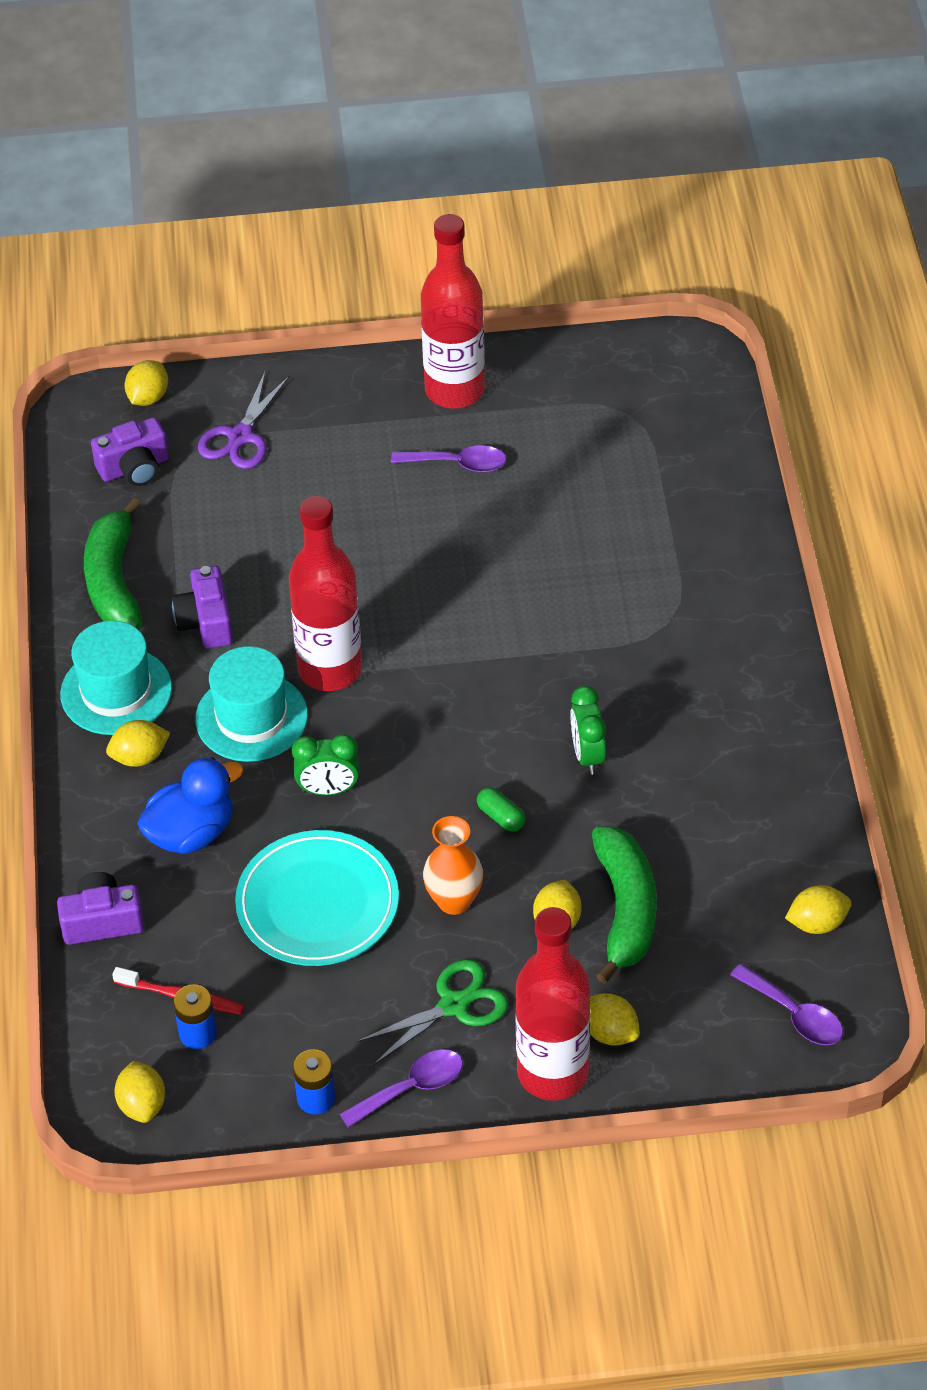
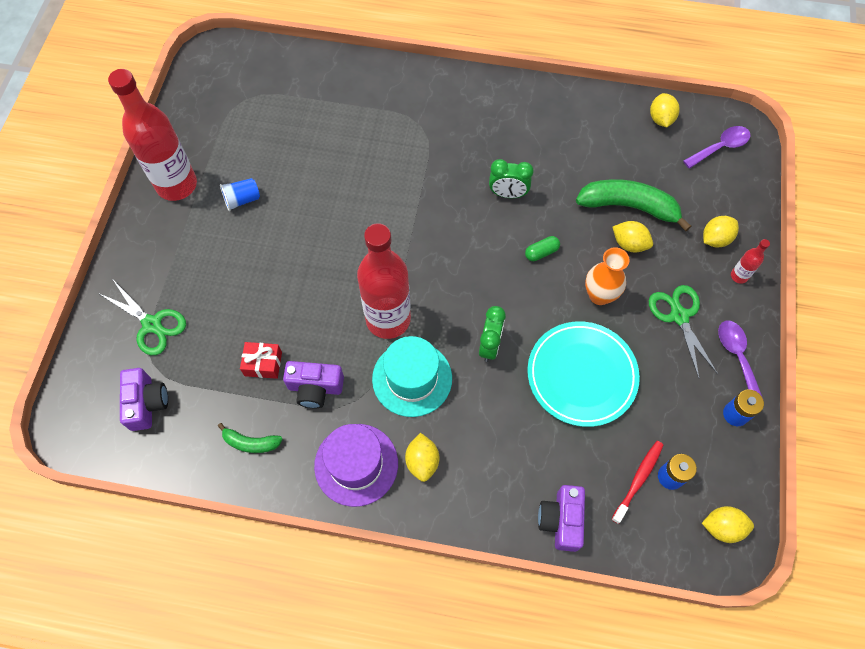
camera: 75 degrees left, 15 degrees up
turquoise hat [60,621,172,735] -> purple hat [314,424,398,507]
green banana [84,498,142,629] -> green banana [218,423,283,453], size x0.52
yellow lemon [125,360,168,406] -> none
blue duck [137,757,243,854] -> none
purple scissors [198,372,290,469] -> green scissors [98,280,186,355]
purple spoon [391,445,507,473] -> blue cup [220,178,260,211]
red bottle [515,907,591,1101] -> red bottle [731,239,770,284], size x0.41
none -> red gift [240,342,282,379]

